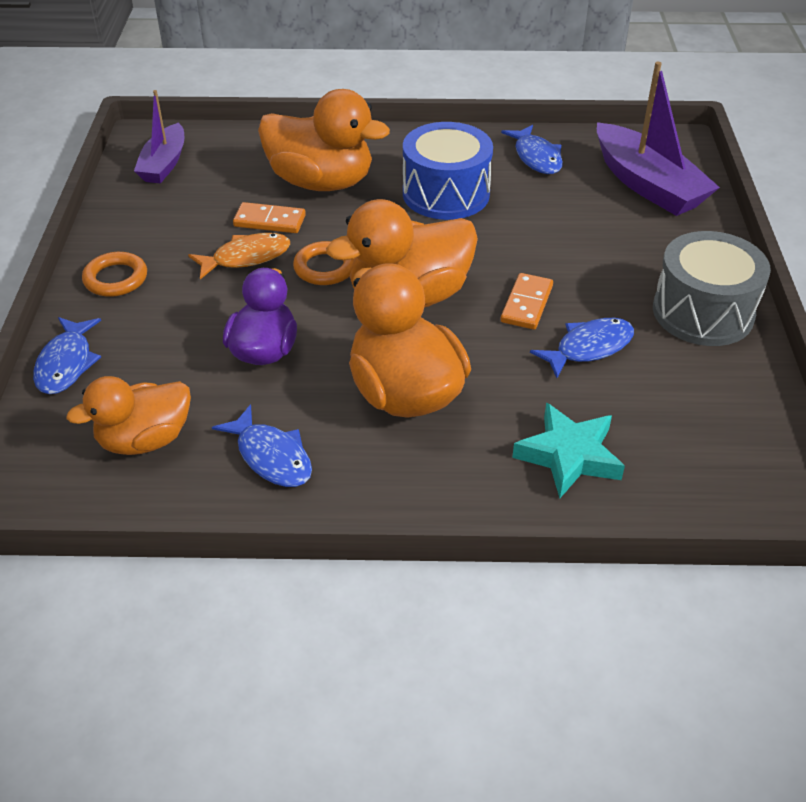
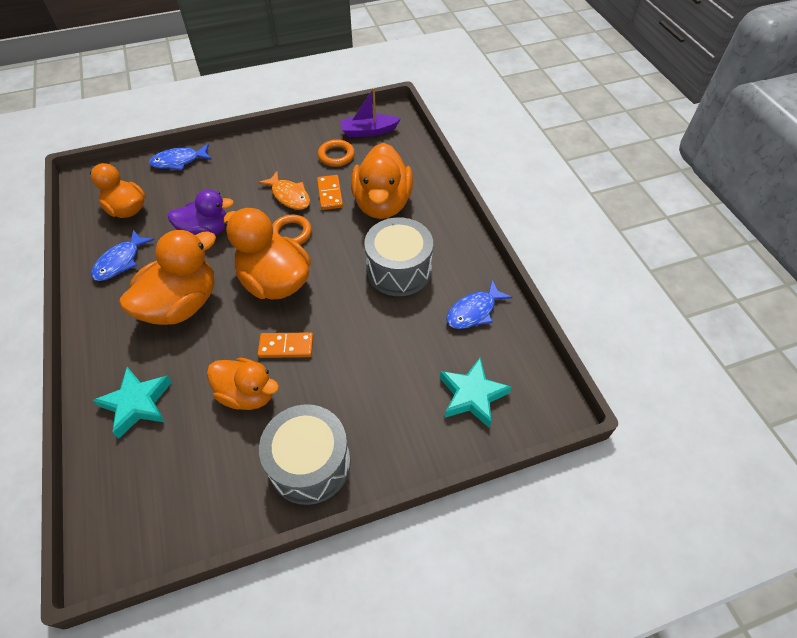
camera: 70 degrees right, 10 degrees up
orange ring [82,252,147,297] -> orange ring moved to [318,139,355,167]
blue drum [403,122,493,220] -> grey drum [364,217,433,296]
blue fish [530,318,634,378] -> orange duck [207,358,279,410]
purple boat [597,62,720,216] -> turquoise star [440,358,512,428]

